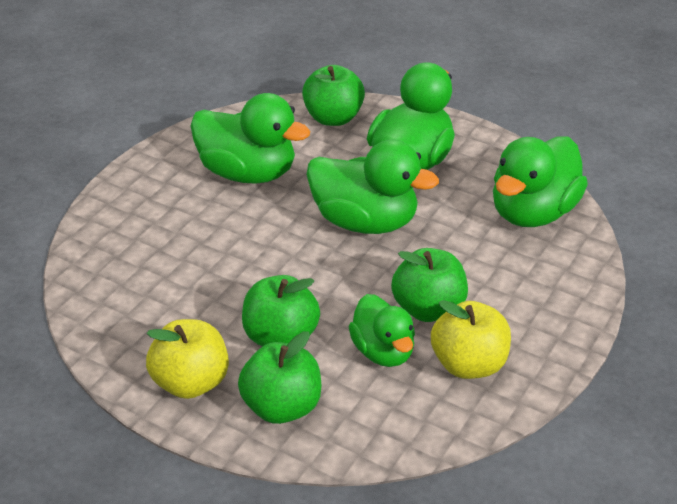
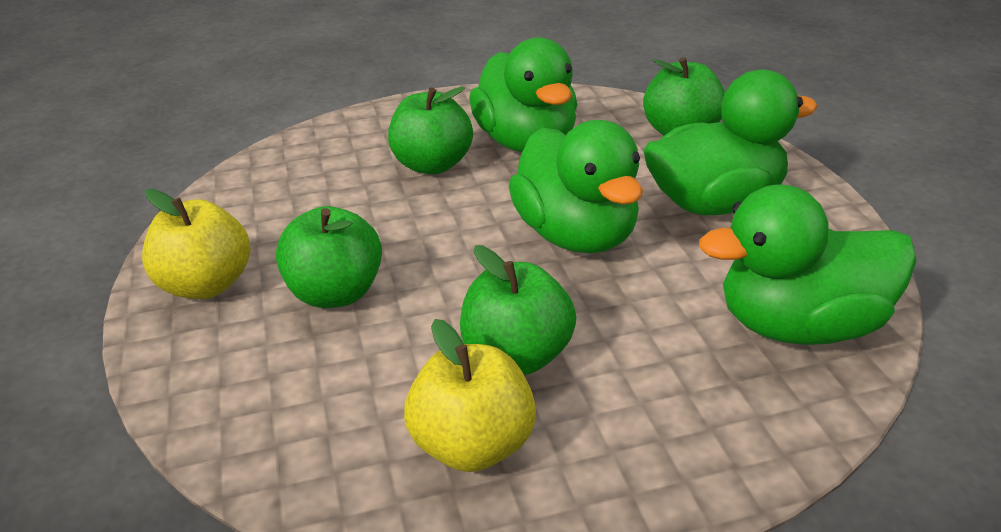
camera: 45 degrees right, 5 degrees down
green apple [238,331,321,424] -> green apple moved to [388,87,473,174]
green duck [349,294,415,367] -> none

